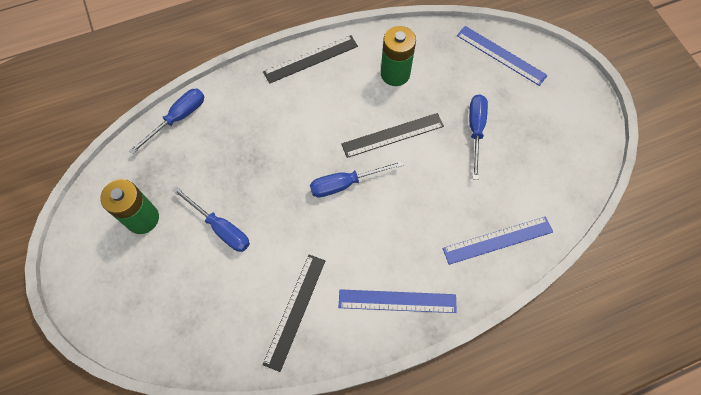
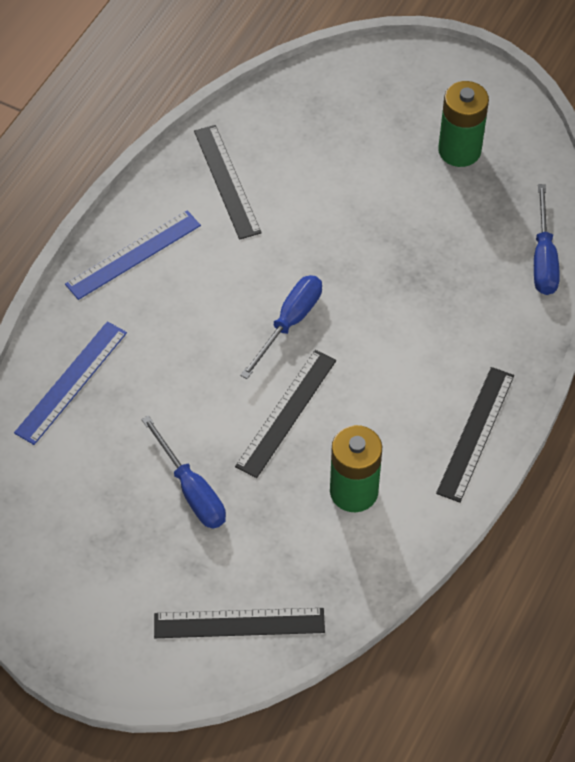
camera: 140 degrees right, 10 degrees down
blue screwdriver [172,187,250,252] -> none
blue ruler [457,26,548,86] -> black ruler [154,608,325,638]

